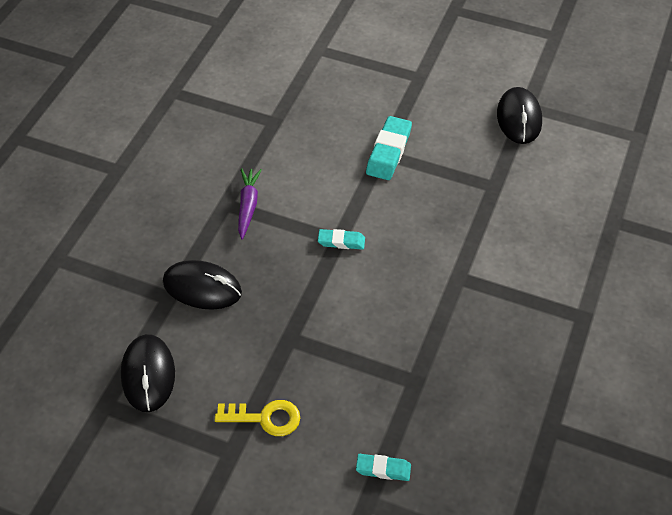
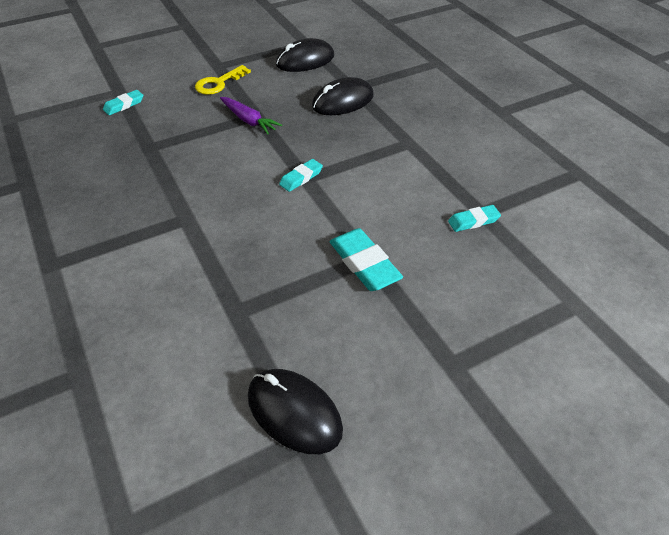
camera: 130 degrees right, 5 degrees down
black mouse [121,334,175,412] -> black mouse turned 60 degrees counterclockwise [276,38,334,72]
purple carrot [238,168,262,239] -> purple carrot moved to [220,97,282,134]
none -> turquoise eraser [448,205,501,232]

